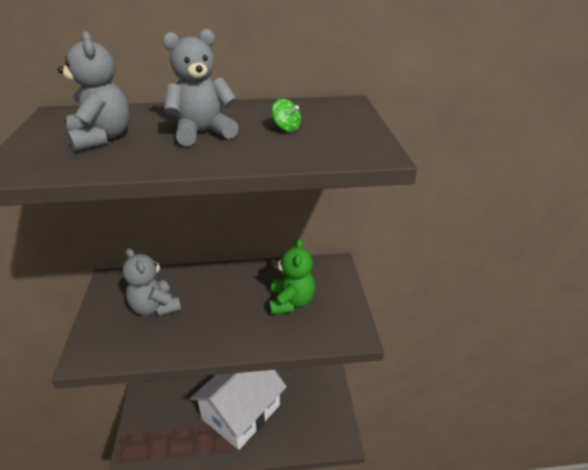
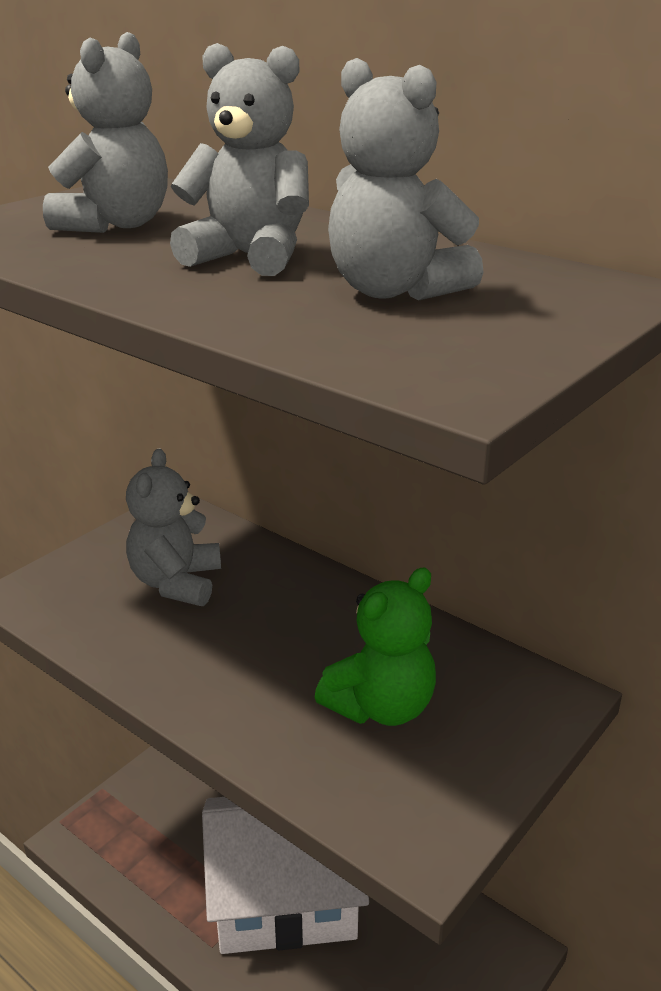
camera: 45 degrees right, 5 degrees down
green spinning top [272,99,301,132] -> grey teddy bear [328,58,484,301]

